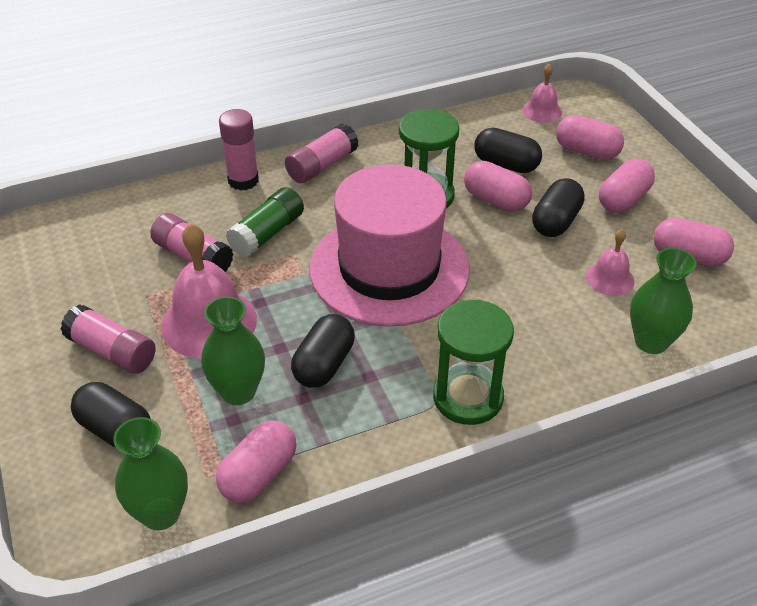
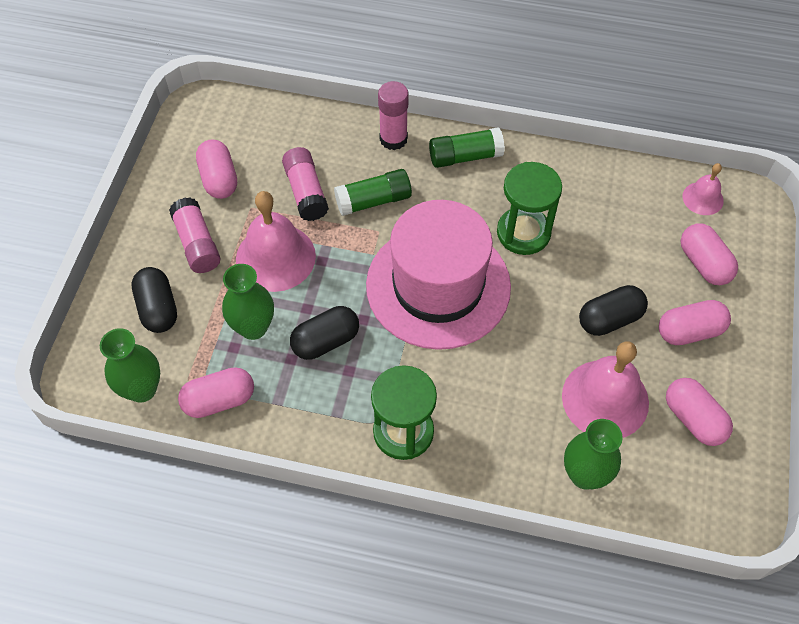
camera: 35 degrees right, 15 degrees up
pink glue stick [285,123,359,183] -> green glue stick [429,127,505,168]
pink capsule [464,161,532,212] -> pink capsule moved to [196,139,237,199]
black capsule [474,128,542,173] -> none
pink bell [586,229,635,296] -> pink bell [562,341,649,438], size x1.89

